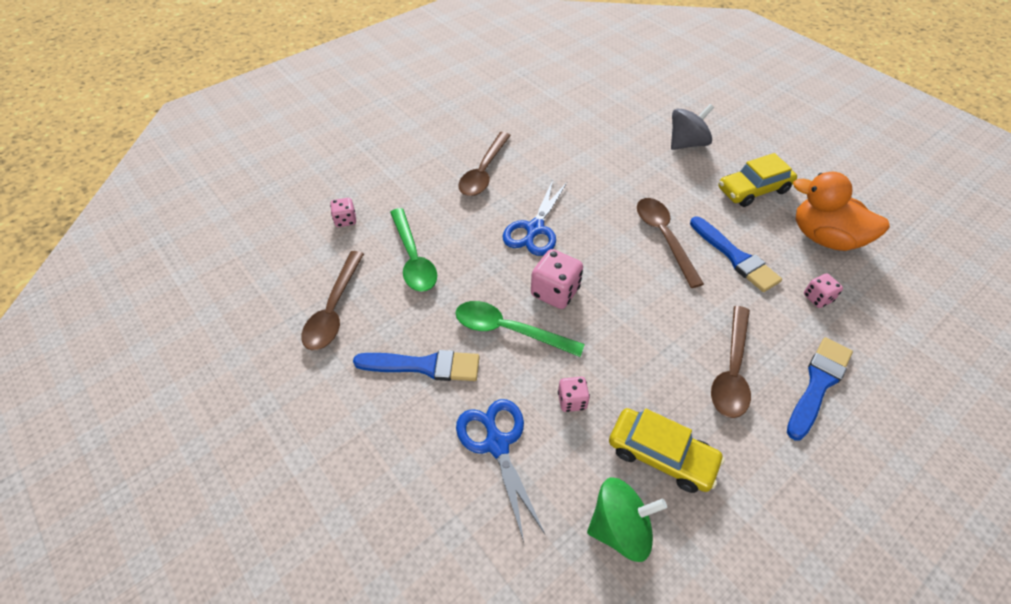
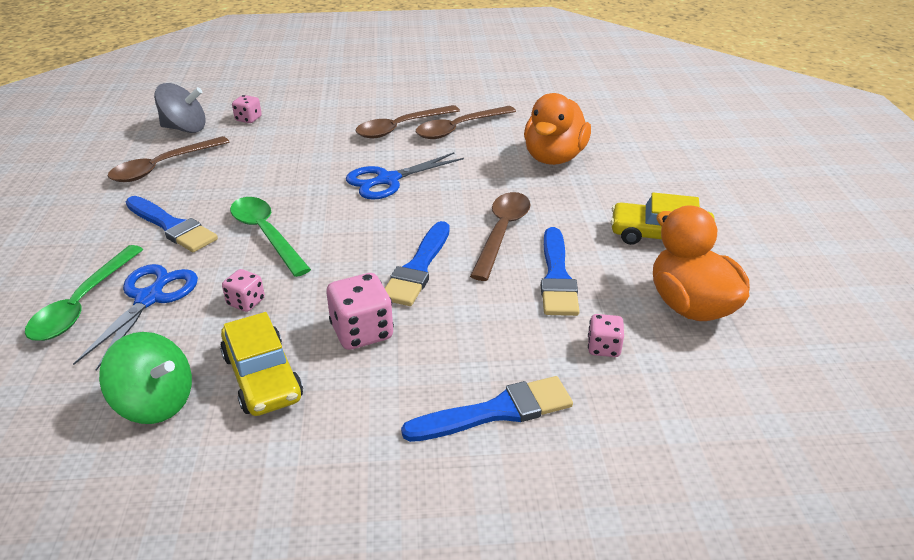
camera: 35 degrees right, 15 degrees down
green spoon [390,208,437,292] -> green spoon moved to [25,245,143,341]
pink dice [531,249,583,309] -> pink dice moved to [327,273,394,350]
grey spinning top [671,104,714,150] -> grey spinning top moved to [154,83,206,133]
brown spoon [711,306,751,418] -> brown spoon moved to [416,106,516,139]
none -> blue brush [385,221,450,306]
none -> orange duck [524,93,591,165]

